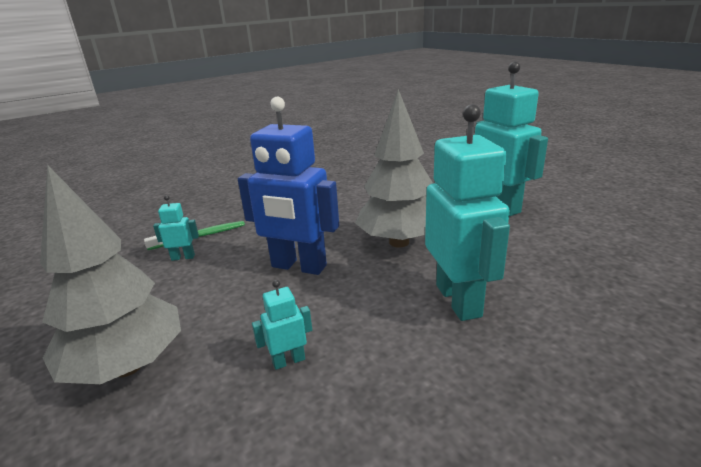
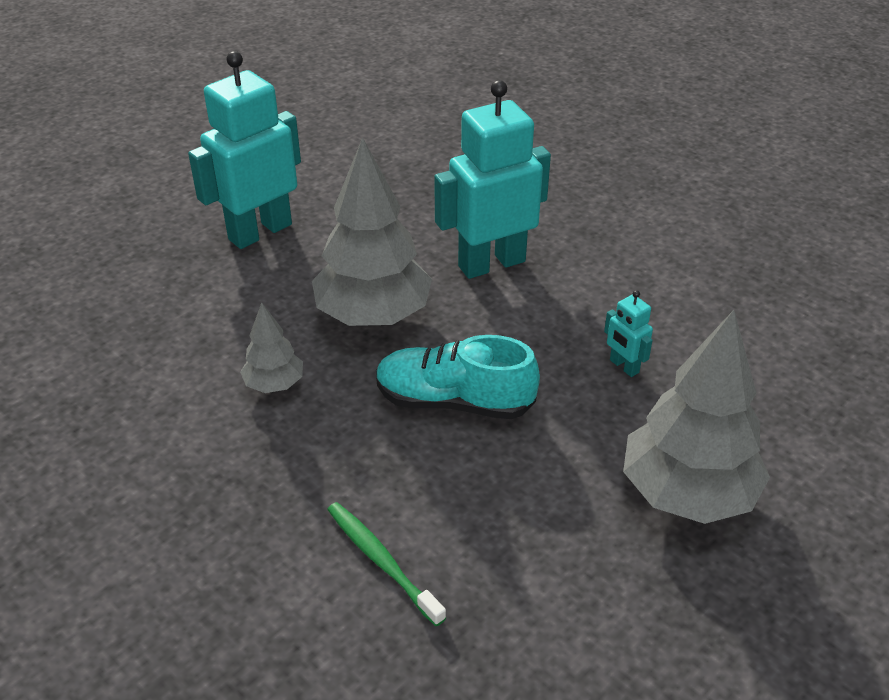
camera: 105 degrees left, 15 degrees up
turquoise robot [153,195,199,261] -> none
blue robot [238,97,339,275] -> turquoise shoe [376,335,540,419]
none -> grey tree [240,302,303,393]

